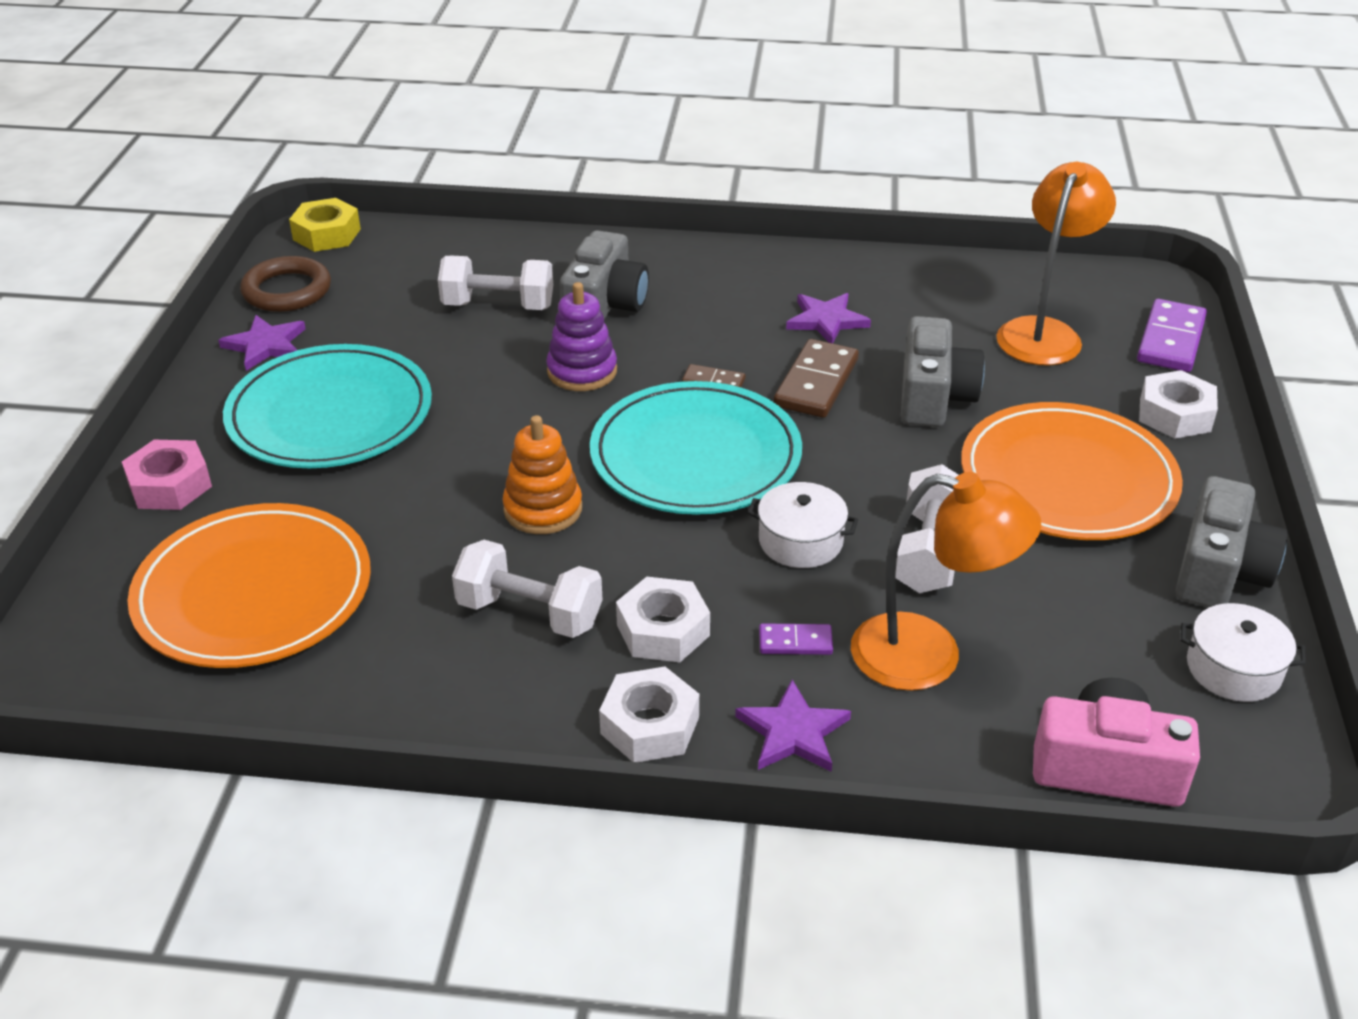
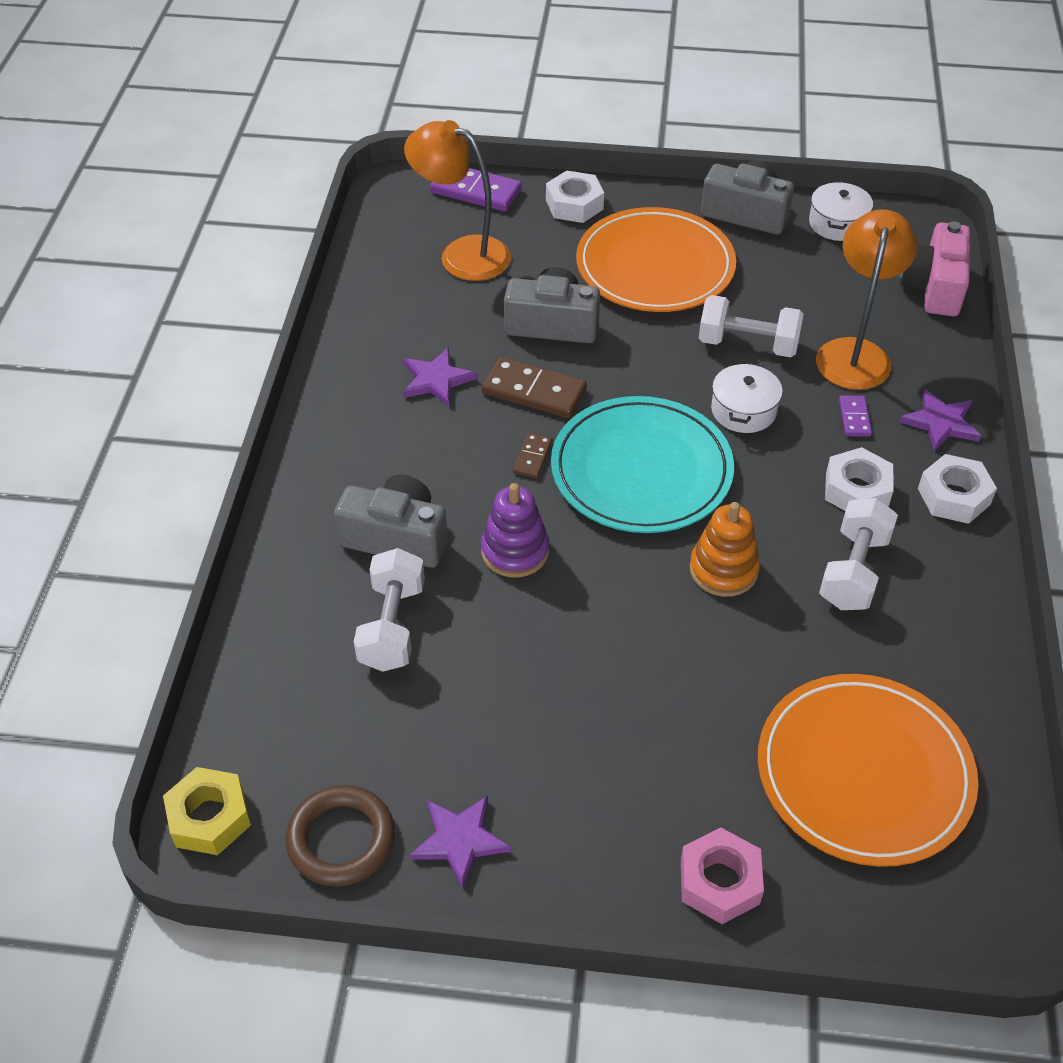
camera: 90 degrees left, 10 degrees up
turquoise plate [223,344,432,468] -> none

